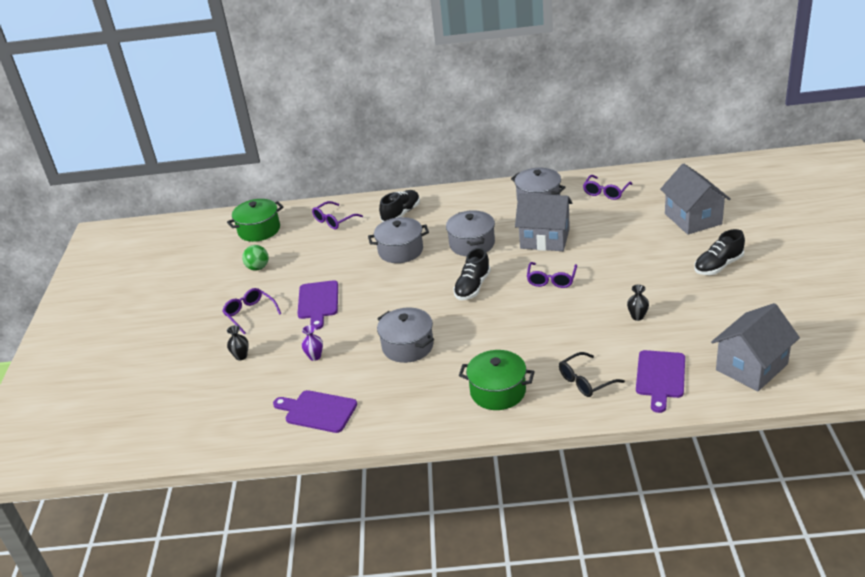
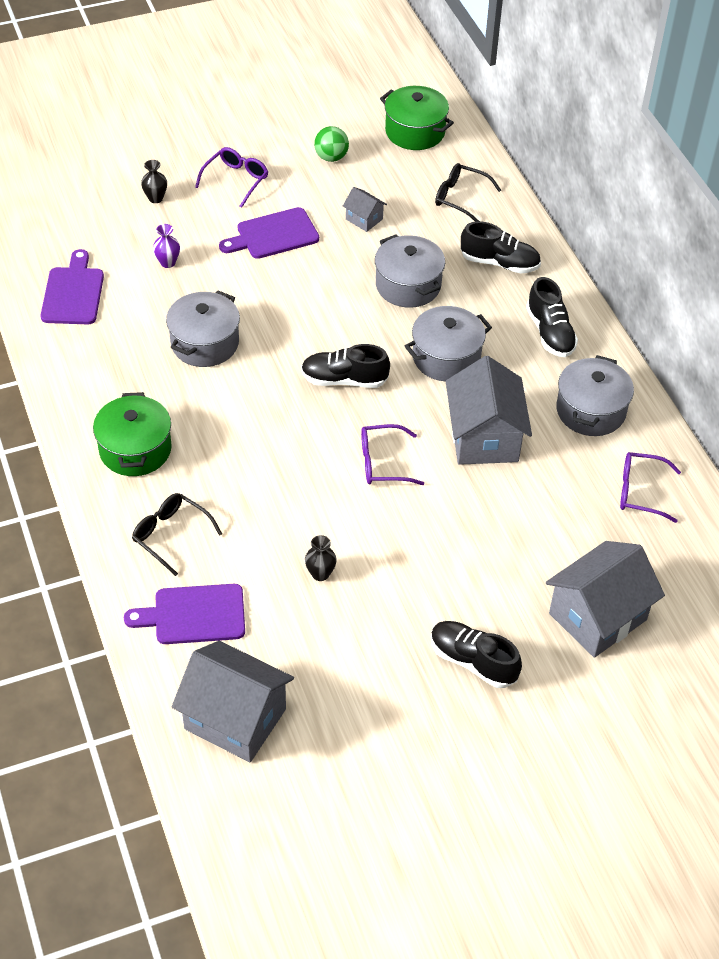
camera: 65 degrees right, 15 degrees up
purple glasses [312,201,363,229] -> black glasses [435,163,501,222]
none -> grey house [343,187,387,232]
none -> black shoe [526,277,578,357]

